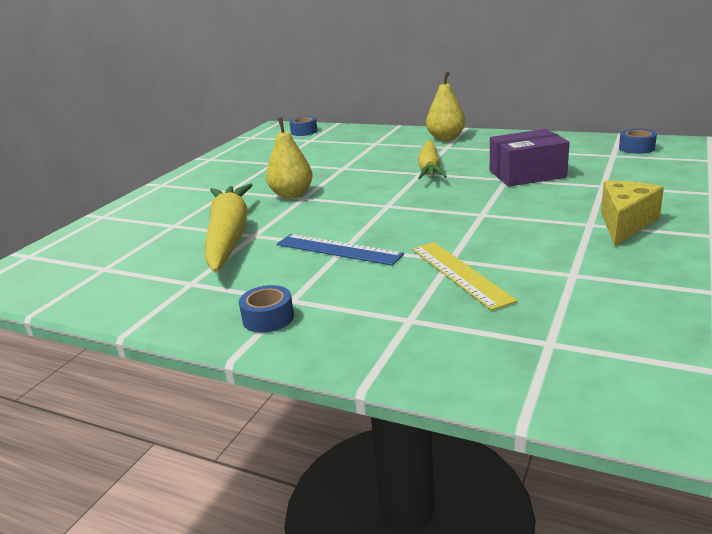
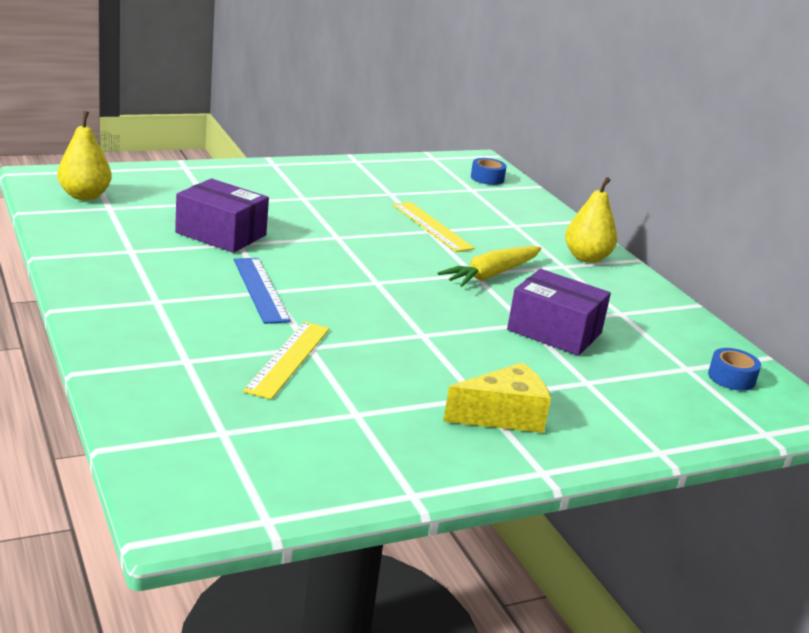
camera: 35 degrees right, 0 degrees up
yellow carrot [205,184,253,273] -> purple box [175,178,269,253]
blue tape [239,285,294,333] -> none
yellow pear [266,118,313,199] -> yellow pear moved to [57,111,112,200]
none -> yellow ruler [393,202,475,252]

